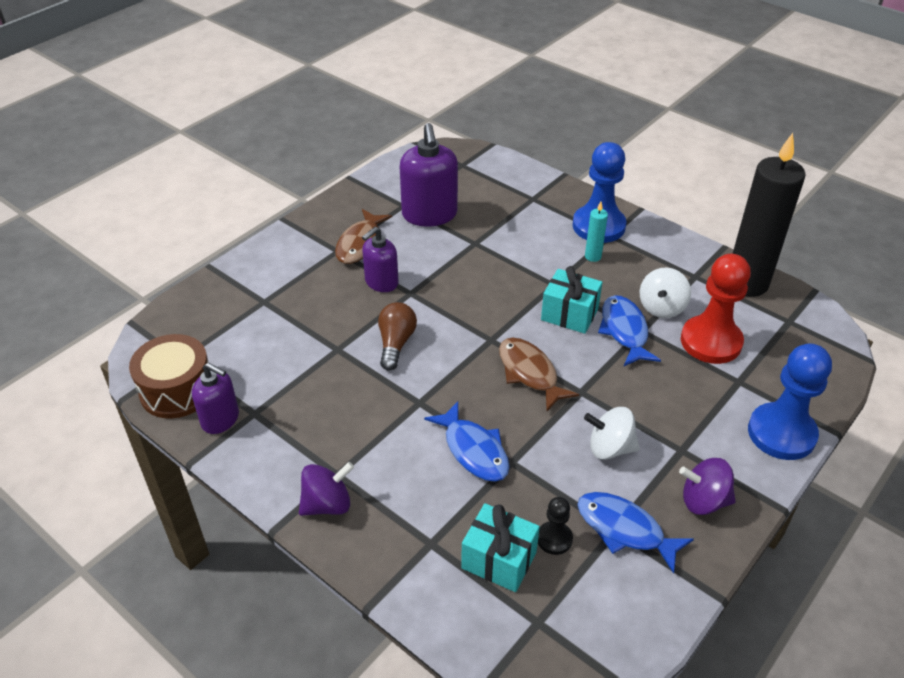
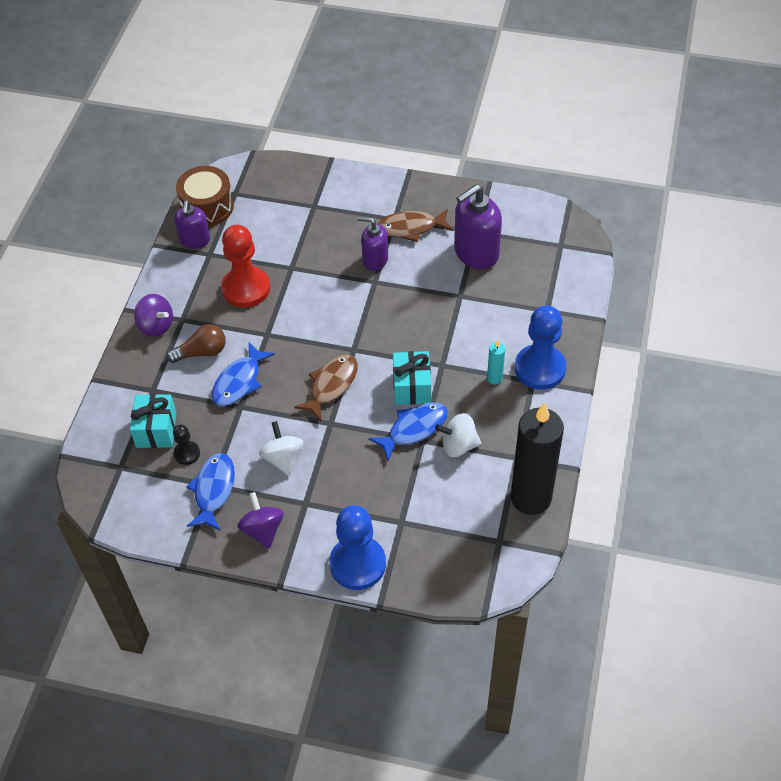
camera: 65 degrees right, 10 degrees up
brown light bulb [378,302,417,371] -> brown light bulb moved to [166,324,226,363]
red pawn [681,254,751,364] -> red pawn moved to [221,225,270,308]

